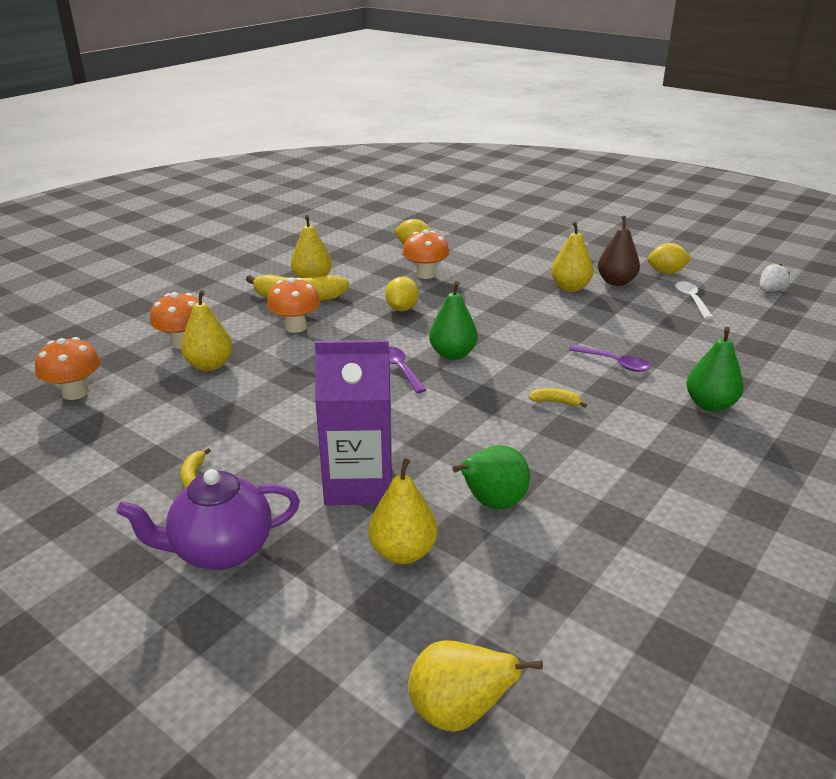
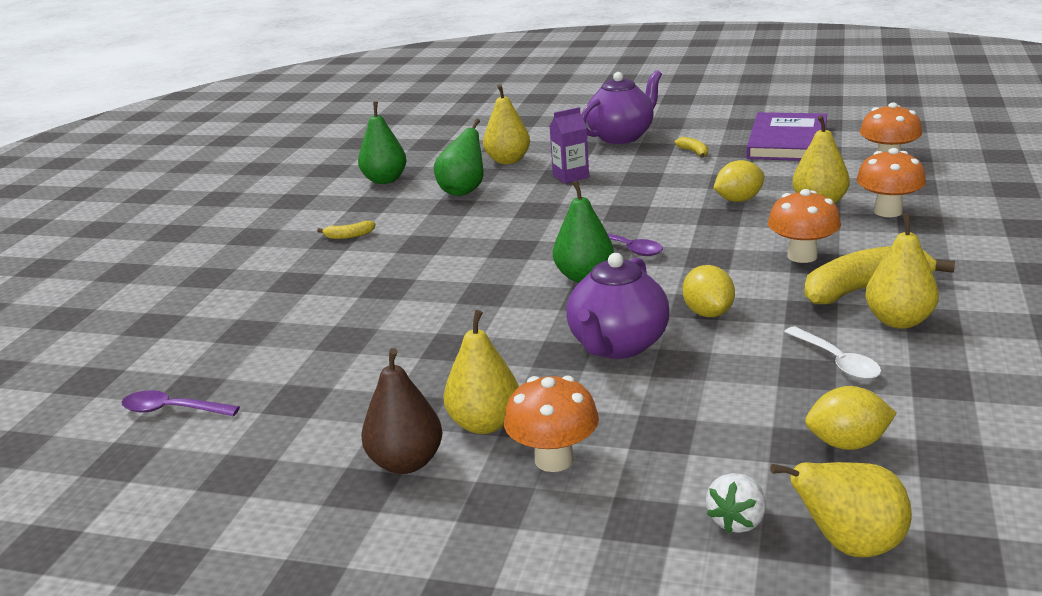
camera: 160 degrees right, 5 degrees down
purple carton [315,340,392,505] -> purple carton [550,107,589,183], size x0.52
orange mushroom [403,229,449,279] -> orange mushroom moved to [504,376,599,472]
yellow pear [409,640,543,732] -> yellow pear moved to [770,462,912,557]
yellow banana [529,388,587,408] -> yellow banana moved to [317,221,376,239]
purple spoon [569,345,651,372] -> purple spoon moved to [121,390,240,416]
yellow lemon [648,243,691,274] -> yellow lemon moved to [714,160,765,202]
white spoon [676,281,714,319] -> white spoon moved to [784,326,881,380]
green pear [686,327,744,412] -> green pear moved to [358,102,407,184]
white strawberry [760,264,790,292] -> white strawberry moved to [706,473,766,534]
none -> purple teapot [566,253,670,359]
none -> purple book [746,112,827,161]

